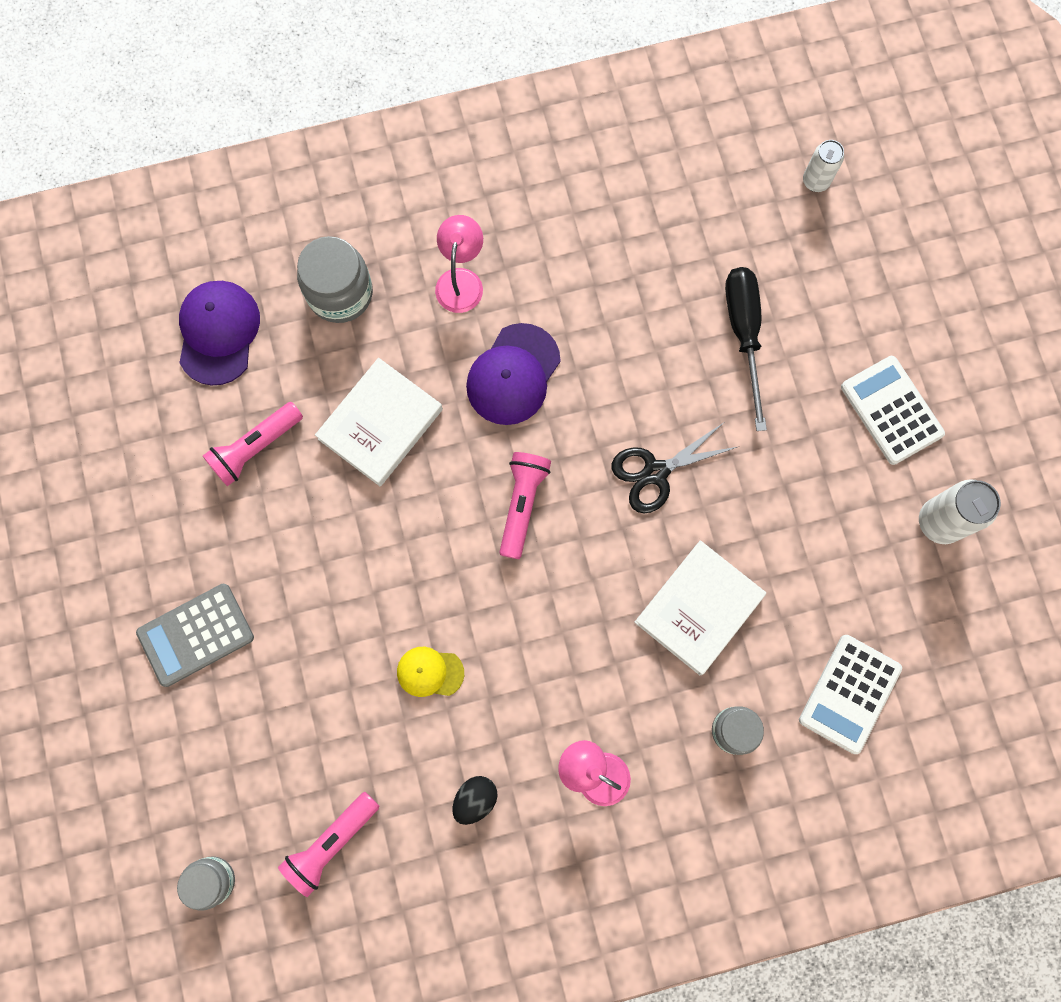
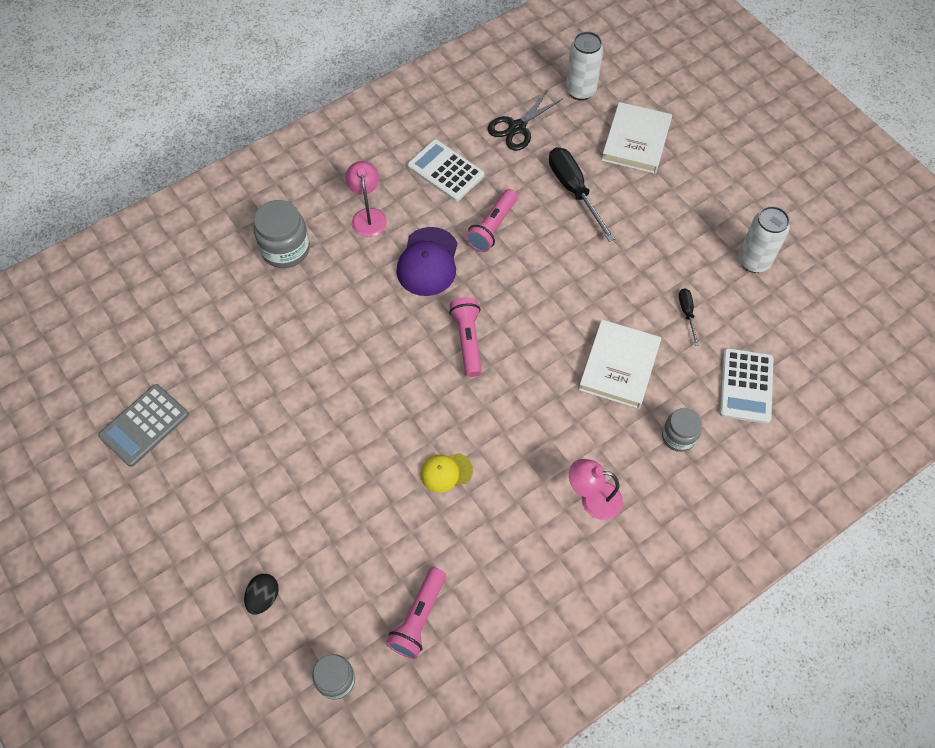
camera: 20 degrees left, 15 degrees down
grey calculator [136,584,254,687] -> grey calculator moved to [98,384,189,467]
purple cap [179,281,260,385] -> none
pink flashlight [203,402,303,486] -> pink flashlight moved to [465,189,518,252]
white book [315,358,443,486] -> white book moved to [602,102,672,174]
black egg [453,776,497,825] -> black egg moved to [244,574,279,615]
black scissors [612,423,737,513] -> black scissors moved to [487,90,562,151]
white can [803,140,844,192] -> white can [566,31,603,100], size x1.58
white calculator [841,356,945,465] -> white calculator moved to [407,139,484,201]
none -> black screwdriver [679,288,699,346]

